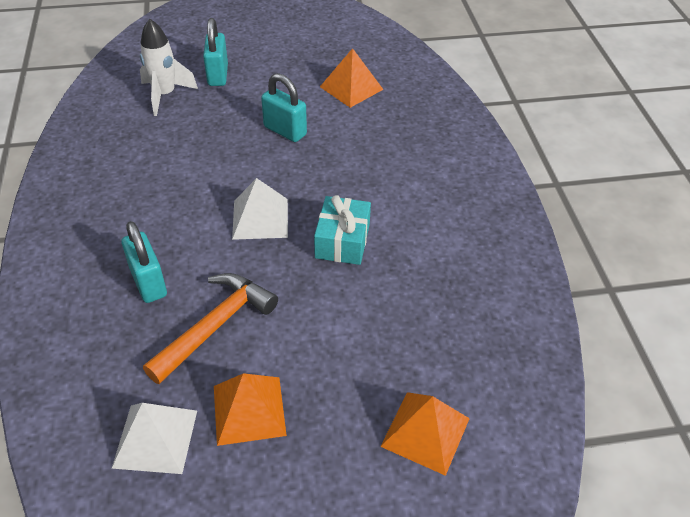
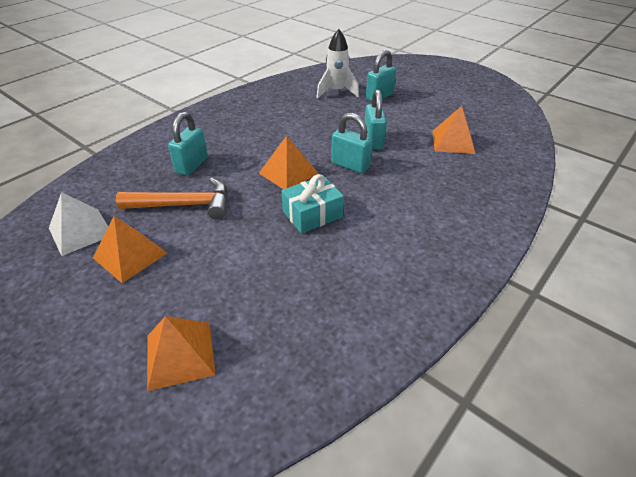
camera: 50 degrees right, 5 degrees down
white pyramid [232,178,288,240] -> orange pyramid [259,136,318,189]
none -> turquoise padlock [331,113,373,173]

